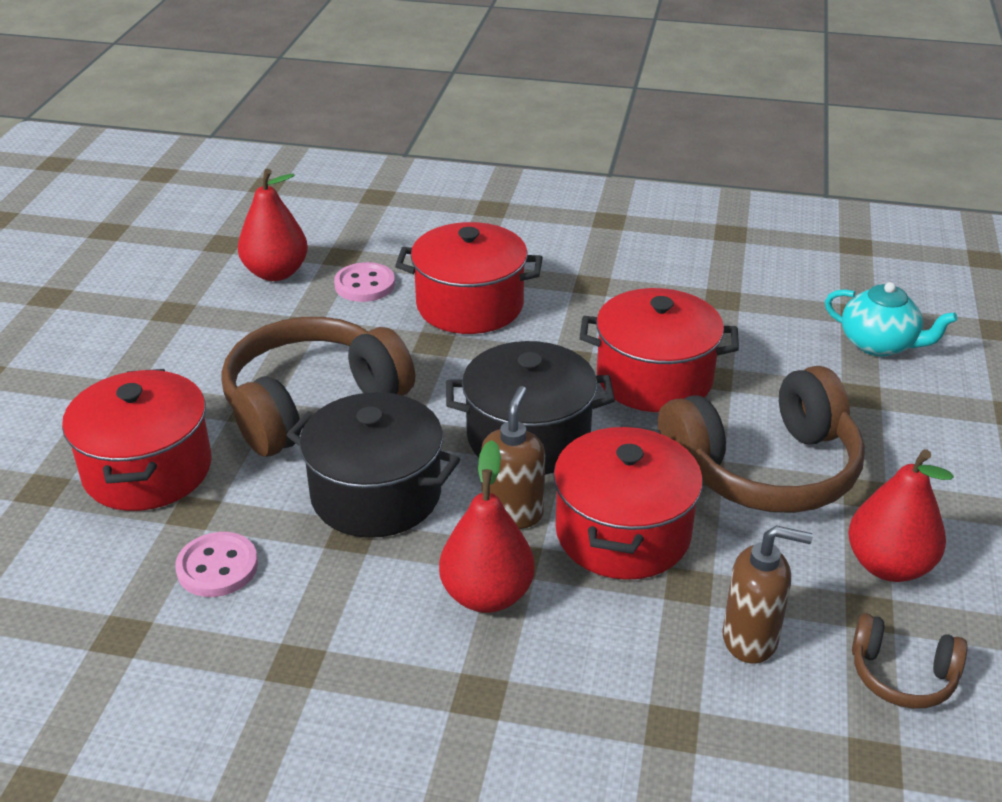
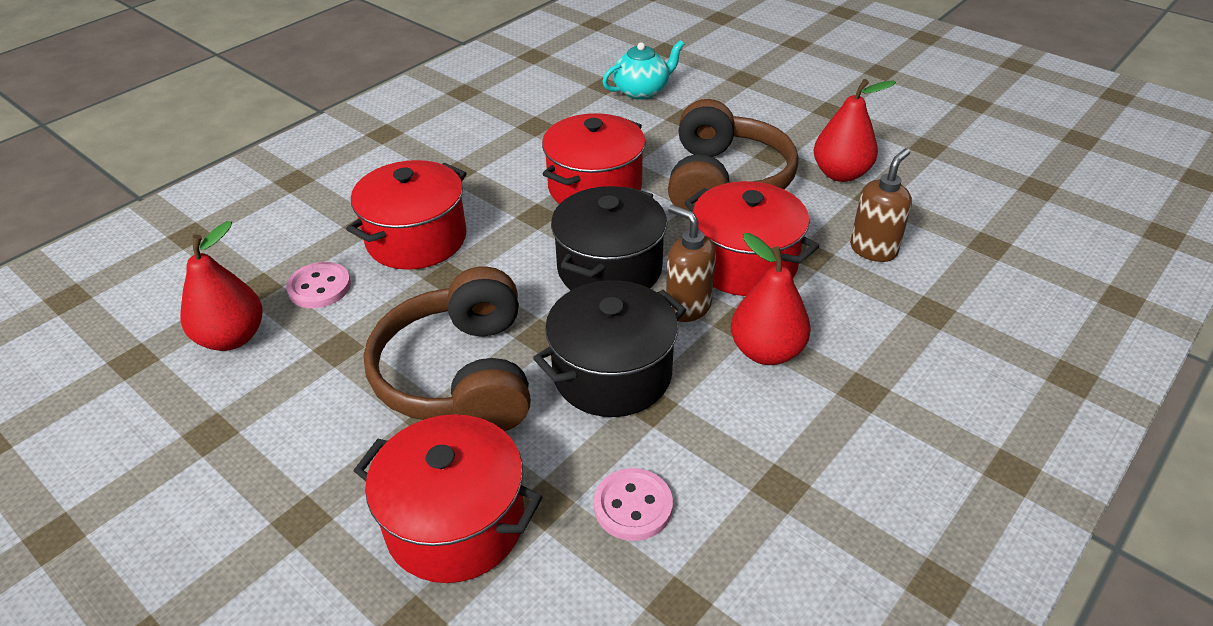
camera: 60 degrees left, 5 degrees up
brown headphones [852,613,968,709] -> none

